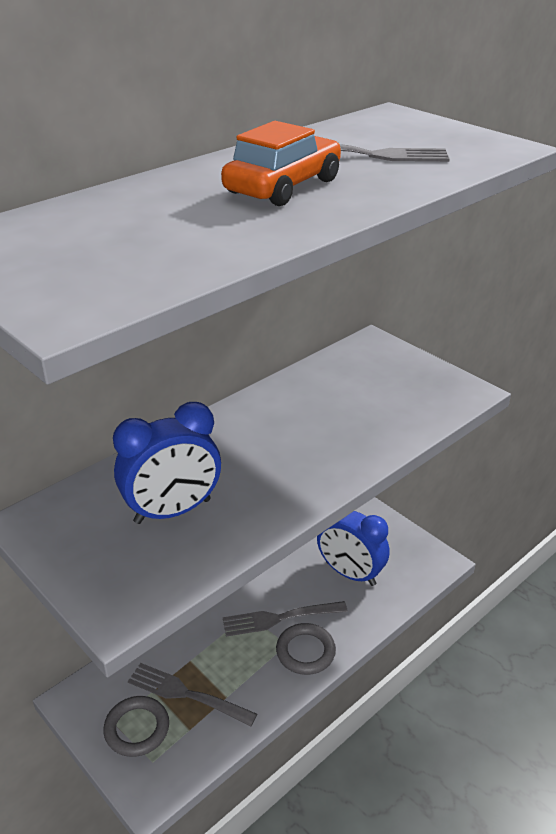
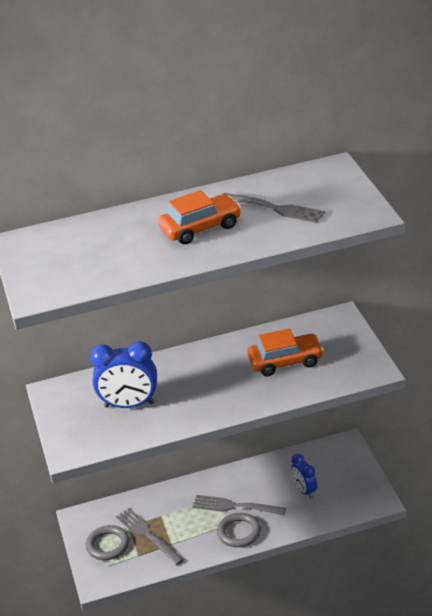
camera: 30 degrees right, 0 degrees up
blue clock [317,511,390,586] -> blue clock [291,454,317,498], size x0.60
none -> orange car [247,329,324,376]

